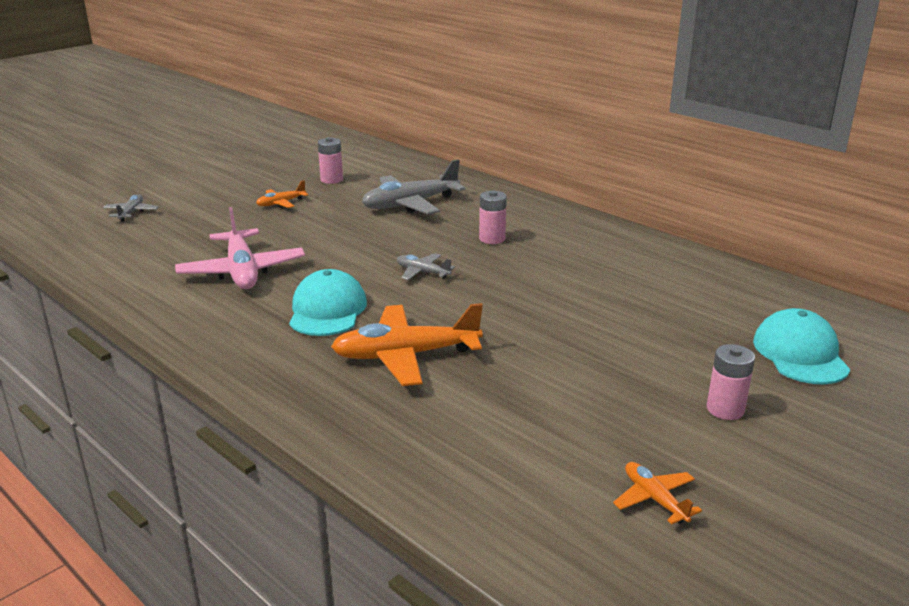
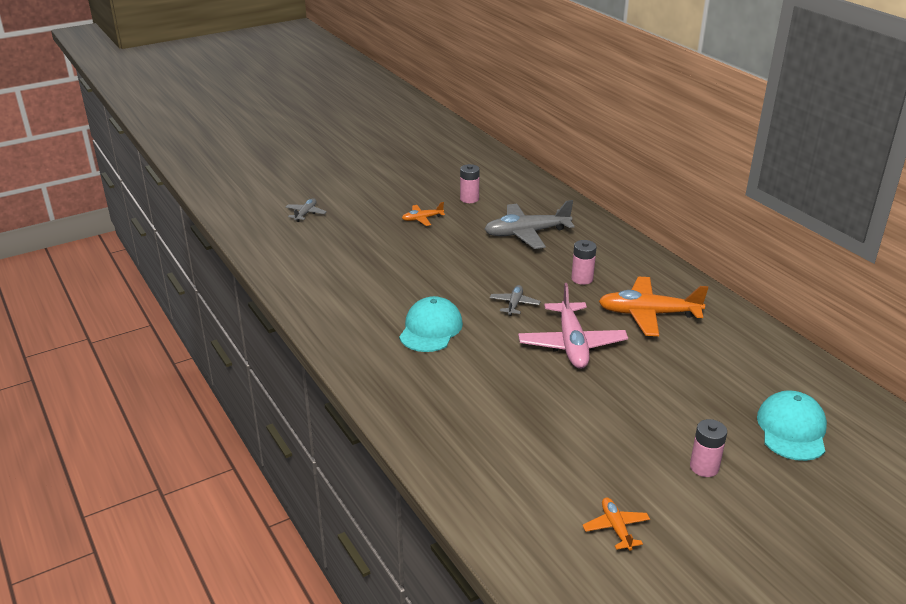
camera: 15 degrees right, 5 degrees up
pink plane [175,207,305,289] -> pink plane moved to [518,283,628,369]
orange plane [331,303,483,386] -> orange plane moved to [599,277,708,336]
grey plane [397,253,455,280] -> grey plane turned 60 degrees clockwise [490,285,541,316]

